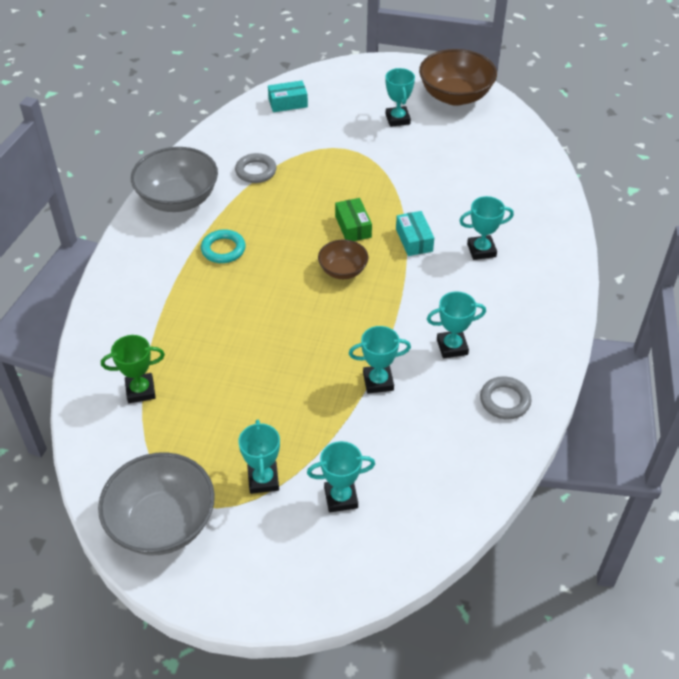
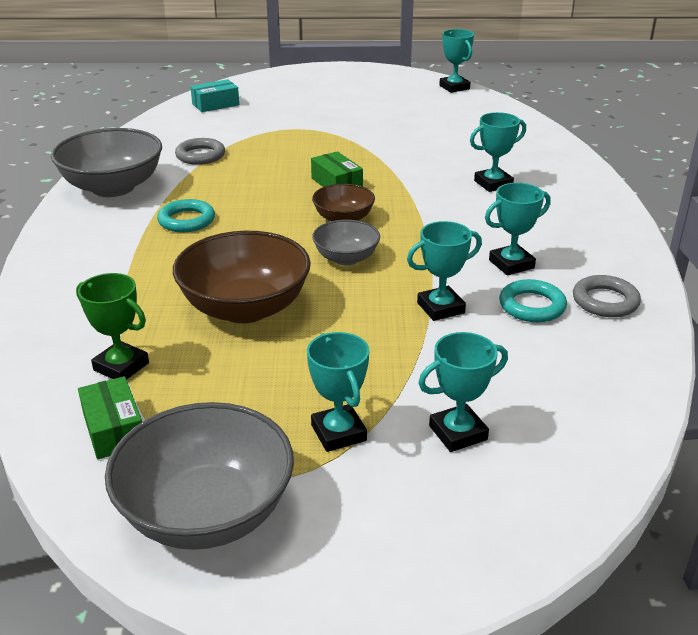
camera: 15 degrees left, 15 degrees down
green trophy [101,335,165,403] -> green trophy turned 60 degrees clockwise [76,273,149,379]
turquoise trophy [385,68,415,127] -> turquoise trophy moved to [439,29,474,93]
turquoise box [396,211,434,256] -> none
brown bowl [419,49,497,106] -> brown bowl moved to [173,231,311,323]
none -> green box [78,376,142,459]
none -> grey bowl [312,220,380,265]
none -> turquoise ring [499,279,567,322]

